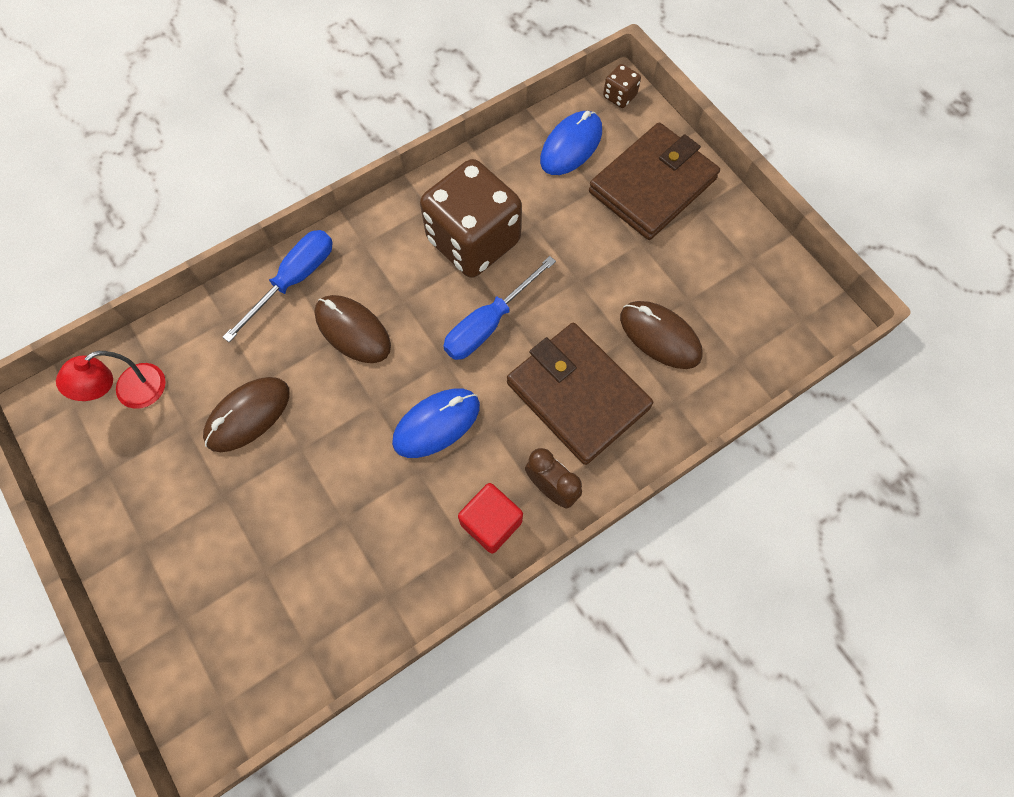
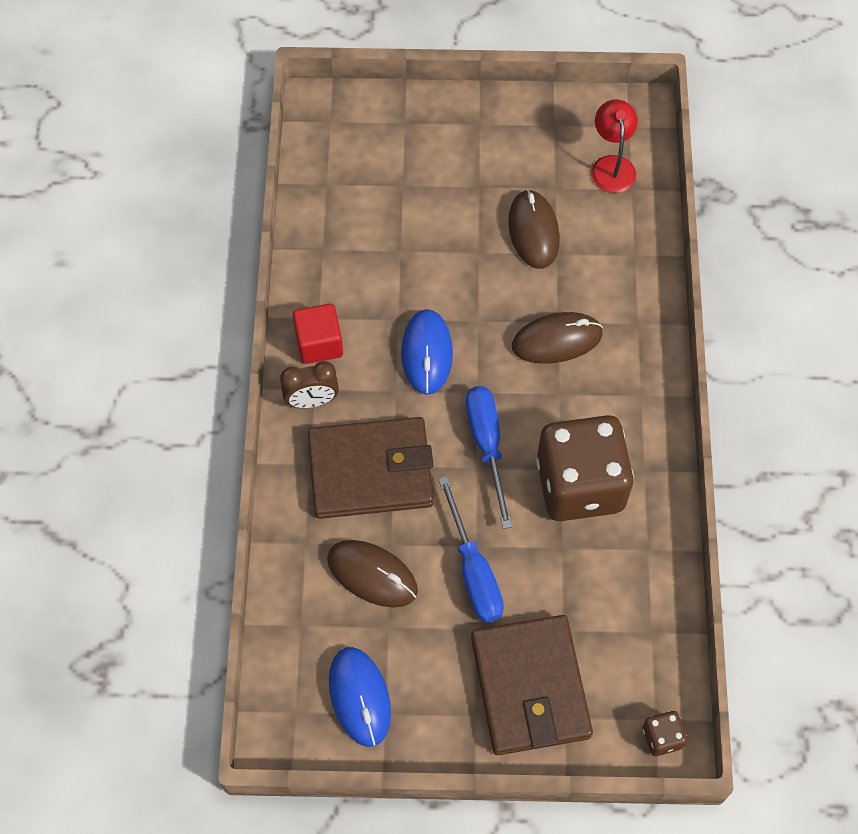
camera: 125 degrees right, 5 degrees down
blue screwdriver [223,230,333,342] -> blue screwdriver moved to [438,476,504,623]
blue mouse [540,111,602,175] -> blue mouse moved to [329,647,391,747]
brown mouse [620,301,703,369] -> brown mouse turned 45 degrees clockwise [327,540,418,608]

